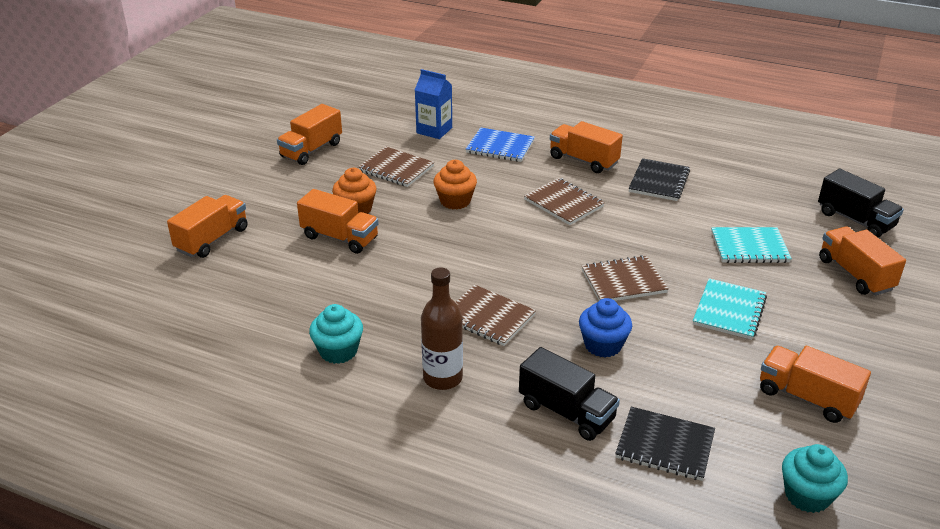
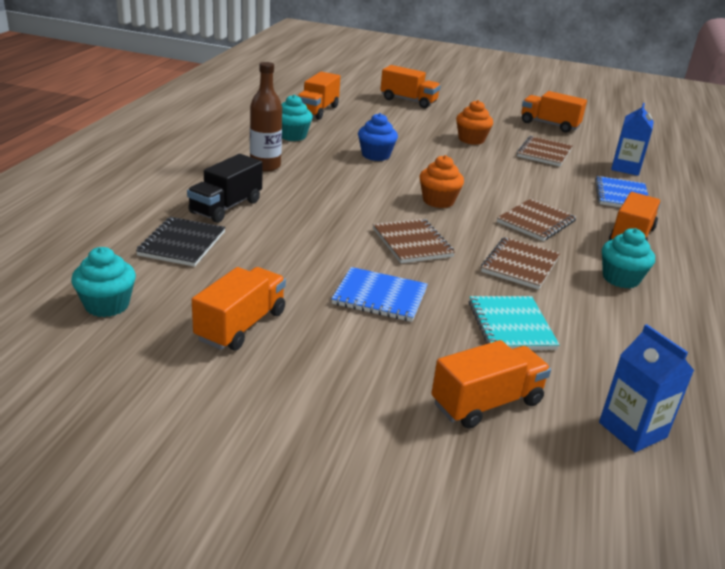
camera: 80 degrees right, 5 degrees down
orange truck [297,189,379,254] -> orange truck moved to [298,72,340,120]
orange cupcake [434,160,477,209] -> orange cupcake moved to [420,155,464,208]
brown notebook [455,285,536,346] -> brown notebook moved to [481,237,560,290]
blue cupcake [579,298,632,358] -> blue cupcake moved to [358,113,398,161]
black notebook [629,158,690,201] -> turquoise cupcake [602,228,655,288]
turquoise notebook [693,278,767,340] -> blue notebook [331,267,428,322]
black truck [818,168,904,238] -> blue carton [599,324,694,452]

